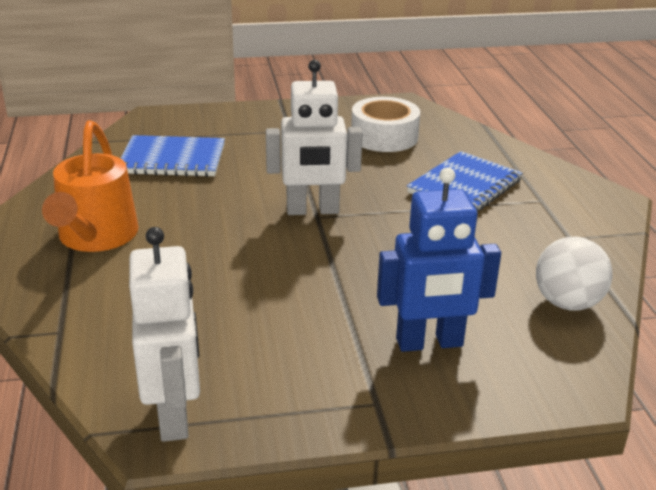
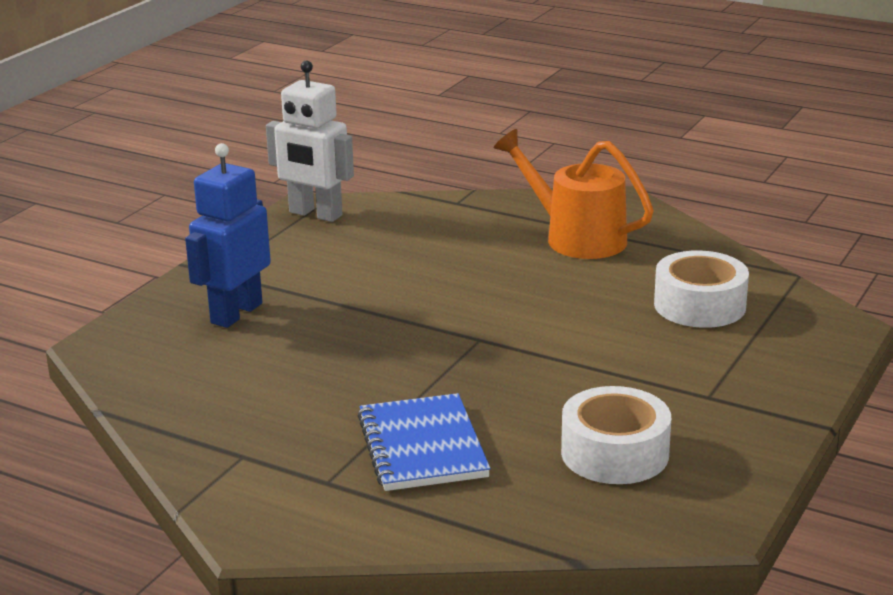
camera: 130 degrees right, 5 degrees down
blue notebook [120,135,225,177] -> white tape [654,250,749,328]
white robot [266,60,363,215] -> none
white ball [536,237,613,311] -> none

